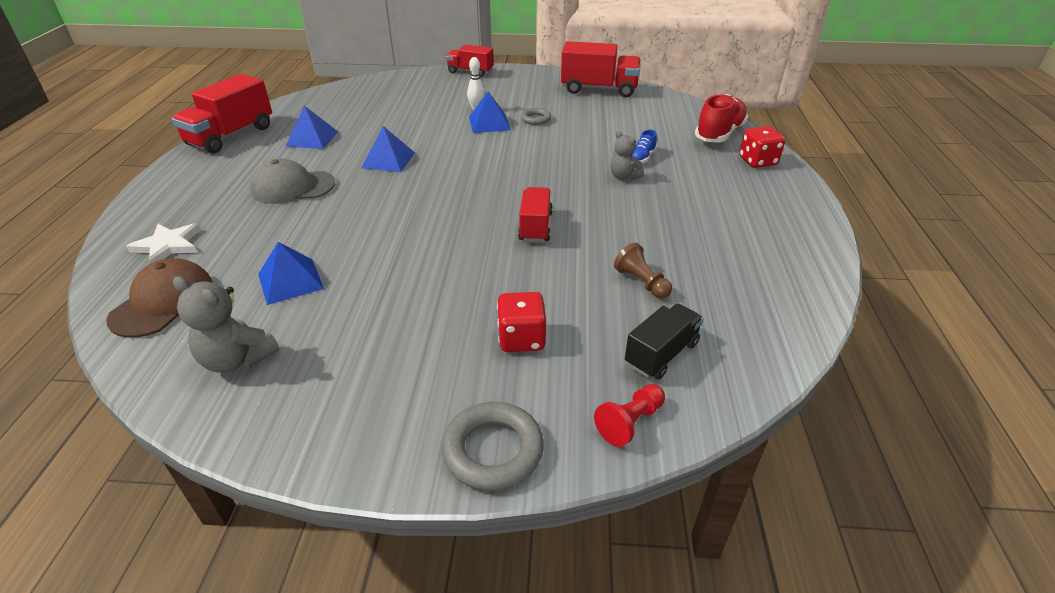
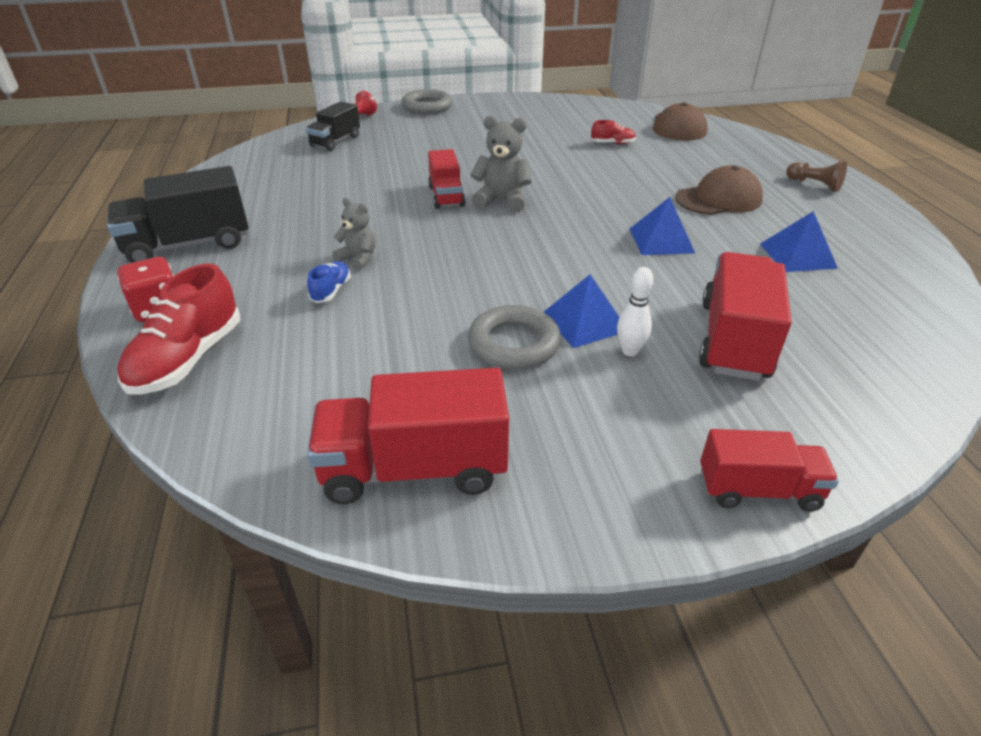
camera: 165 degrees right, 0 degrees up
white star [126,223,201,264] -> none
red truck [172,74,272,154] -> red truck moved to [699,252,792,381]
grey teddy bear [173,276,280,373] -> grey teddy bear moved to [470,115,532,212]
grey cap [250,158,335,204] -> brown cap [675,165,763,215]
blue pyramid [258,242,324,305] -> red shoe [591,120,636,144]
red dice [497,292,546,352] -> none
grey ring [521,108,551,125] -> grey ring [468,305,561,369], size x1.69
brown pawn [614,243,672,299] -> brown pawn moved to [786,161,847,192]
none -> black truck [107,166,249,263]

